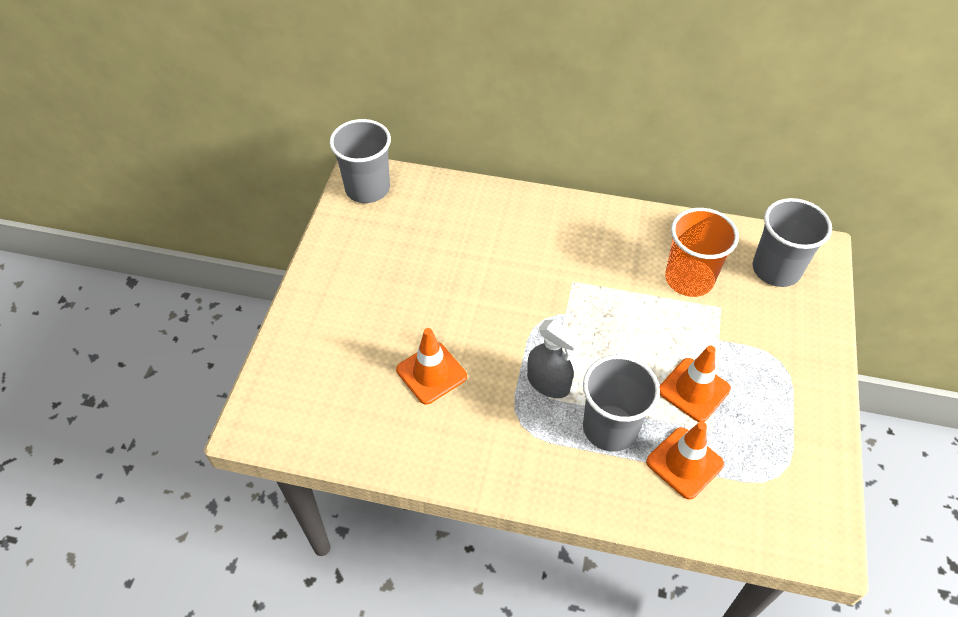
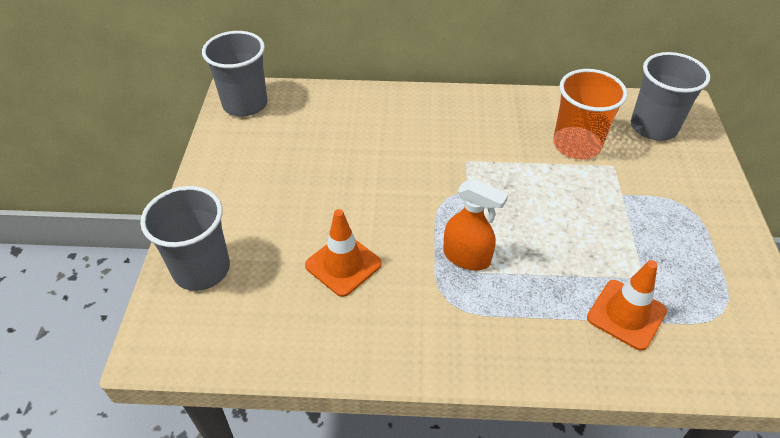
camera: 10 degrees left, 5 degrees down
grey spray bottle [527,319,583,398] -> orange spray bottle [443,178,508,270]
grey cup [583,355,660,452] -> grey cup moved to [140,186,230,291]
orange traffic cone [659,345,731,422] -> none

